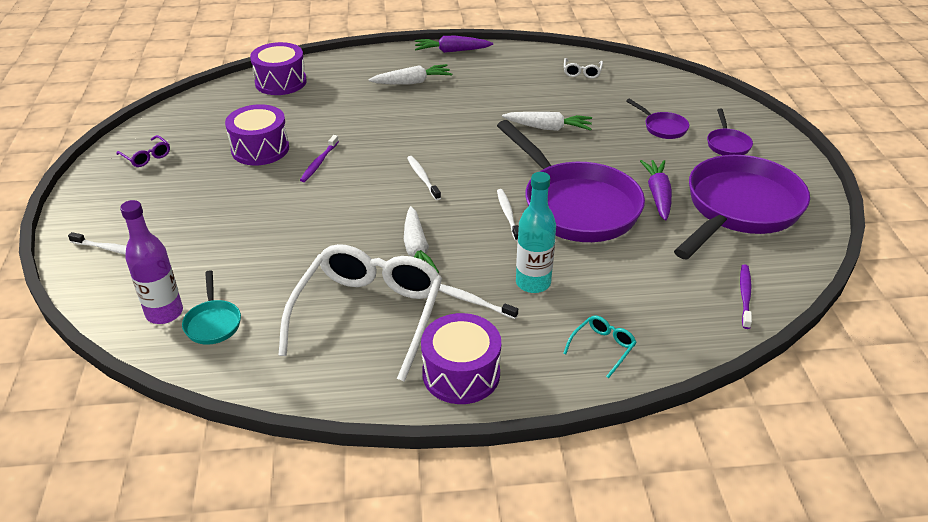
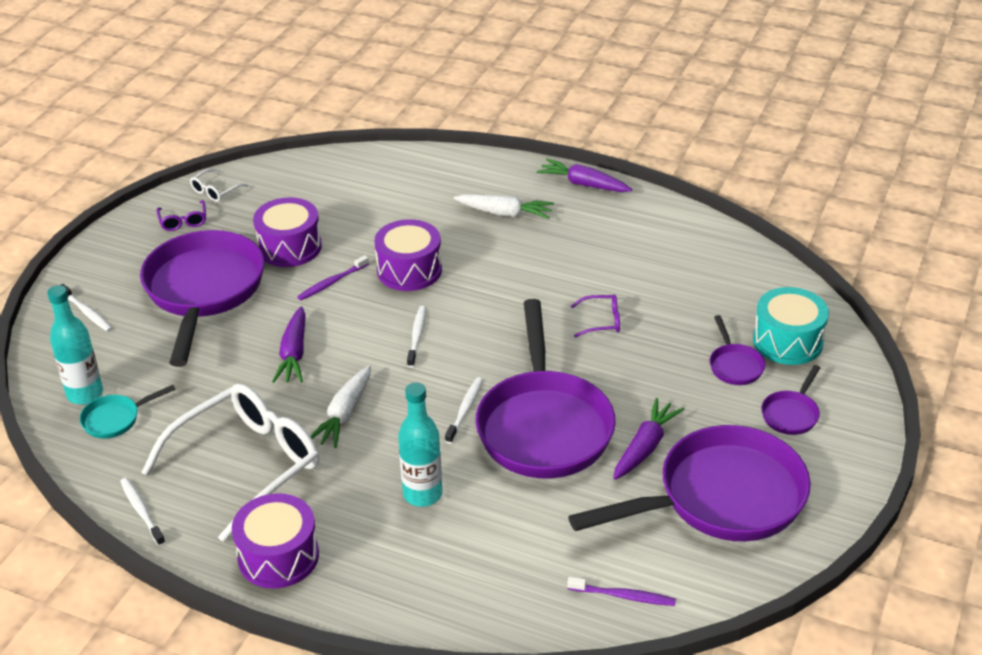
camera: 30 degrees right, 0 degrees up
purple bottle [120,200,183,324] -> turquoise bottle [47,285,103,404]
turquoise pan [182,270,241,345] -> turquoise pan turned 45 degrees clockwise [79,385,176,439]
purple drum [250,42,307,95] -> purple drum moved to [374,219,442,291]
white toothbrush [439,284,518,319] -> white toothbrush moved to [120,478,165,546]
white carrot [502,112,592,131] -> purple glasses [571,295,620,337]
turquoise glasses [563,315,637,378] -> none
white glasses [564,58,603,79] -> white glasses moved to [190,168,249,202]
purple toothbrush [740,264,752,329] -> purple toothbrush turned 60 degrees clockwise [567,577,676,606]
none -> purple pan [140,230,264,367]
none -> purple carrot [272,306,306,383]
none -> turquoise drum [753,287,829,365]

